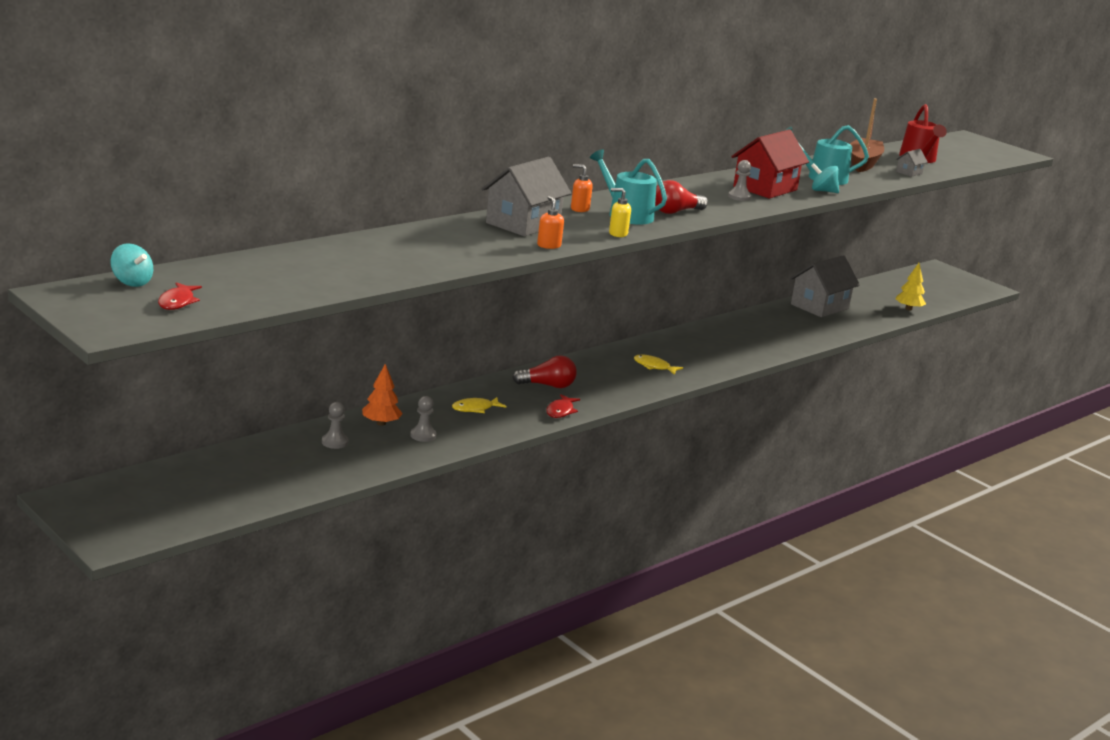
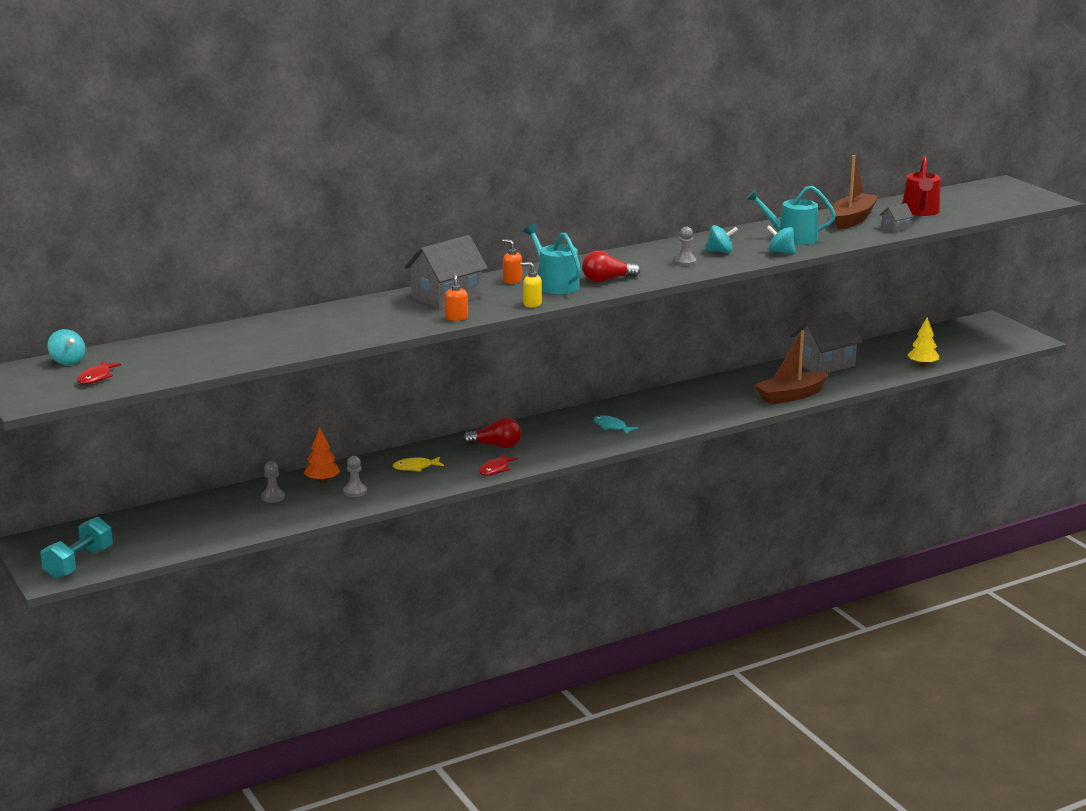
camera: 15 degrees right, 0 degrees up
yellow fish [634,355,683,375] -> turquoise fish [594,415,638,435]
red house [731,130,809,199] -> turquoise spinning top [705,225,738,253]
none -> turquoise dumbbell [41,517,113,579]
none -> brown boat [754,330,829,405]

